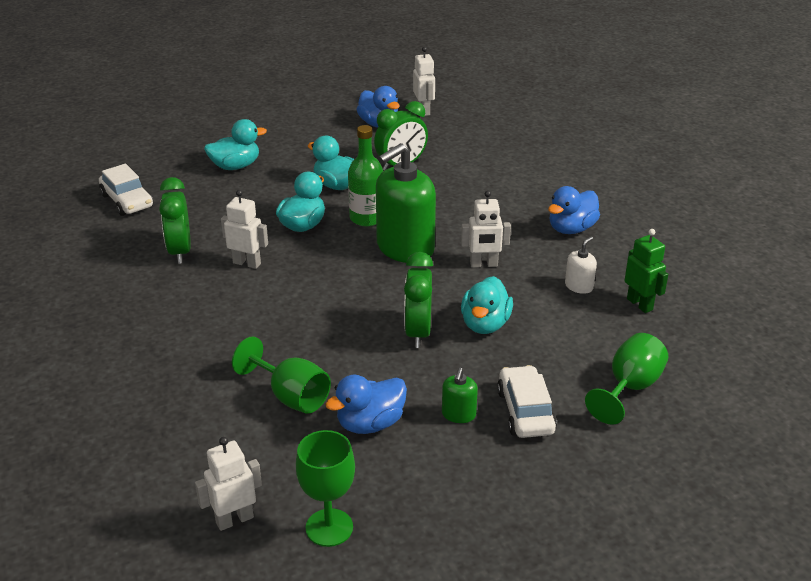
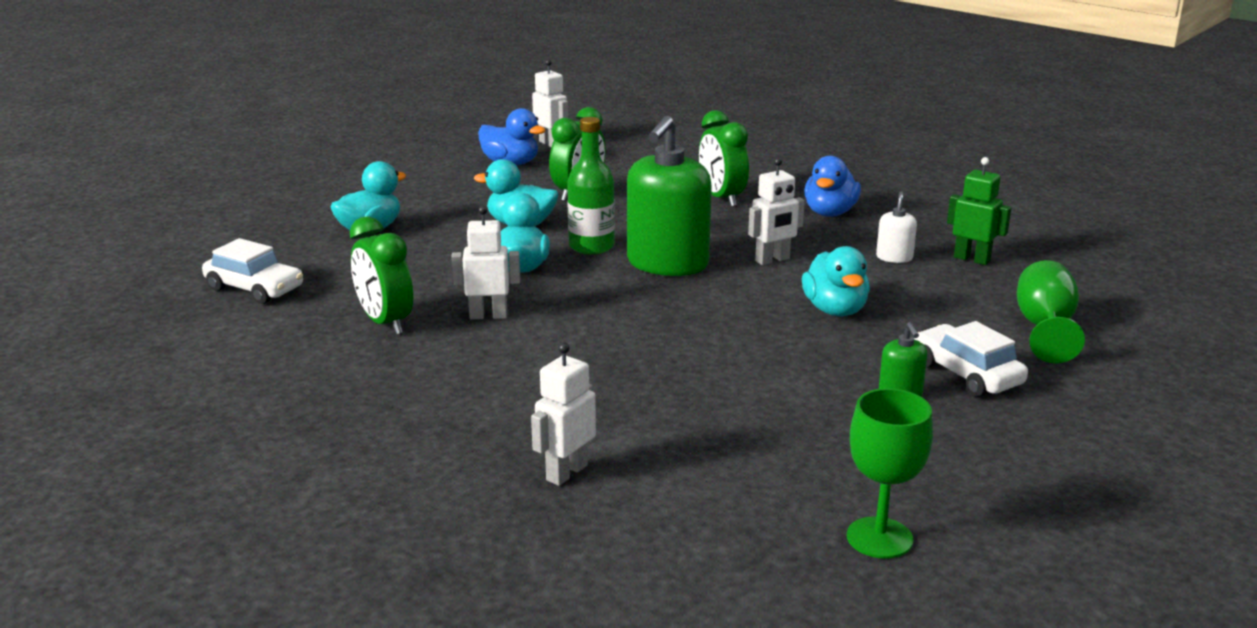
camera: 25 degrees left, 10 degrees down
white robot [195,437,262,531] -> white robot moved to [531,343,596,486]
green goblet [232,336,331,414] -> none
blue duck [325,375,407,434] -> none
green clock [404,252,433,348] -> green clock moved to [699,110,749,207]

